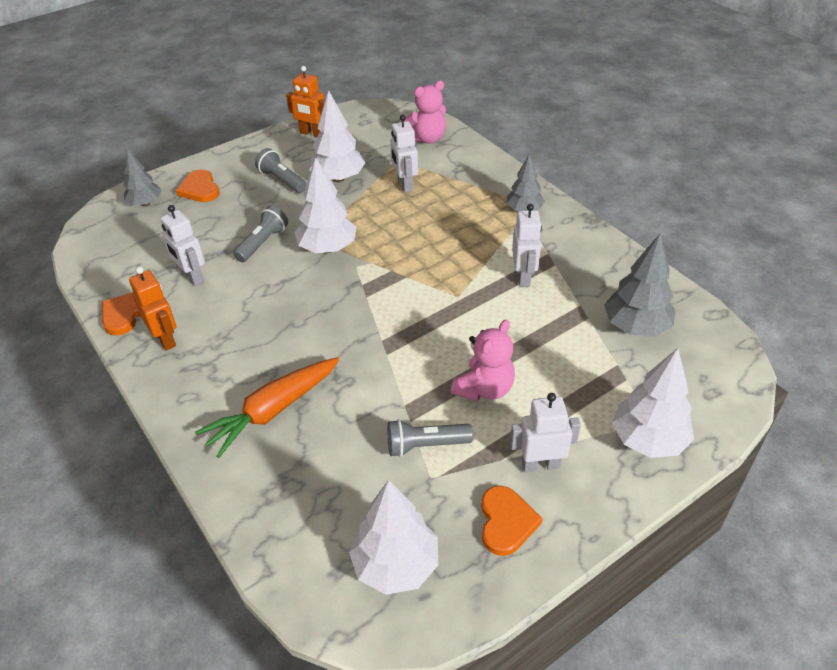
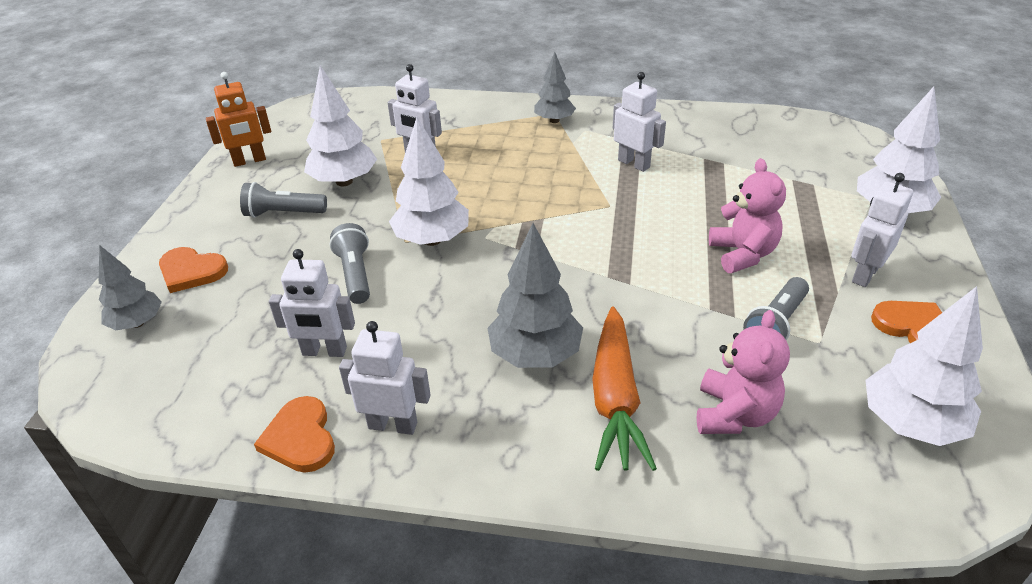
camera: 45 degrees left, 5 degrees down
orange robot [129,266,177,350] -> white robot [339,321,431,435]
pink teddy bear [404,81,446,144] -> pink teddy bear moved to [697,310,790,434]
grey tree [604,234,675,336] -> grey tree moved to [488,223,583,368]

